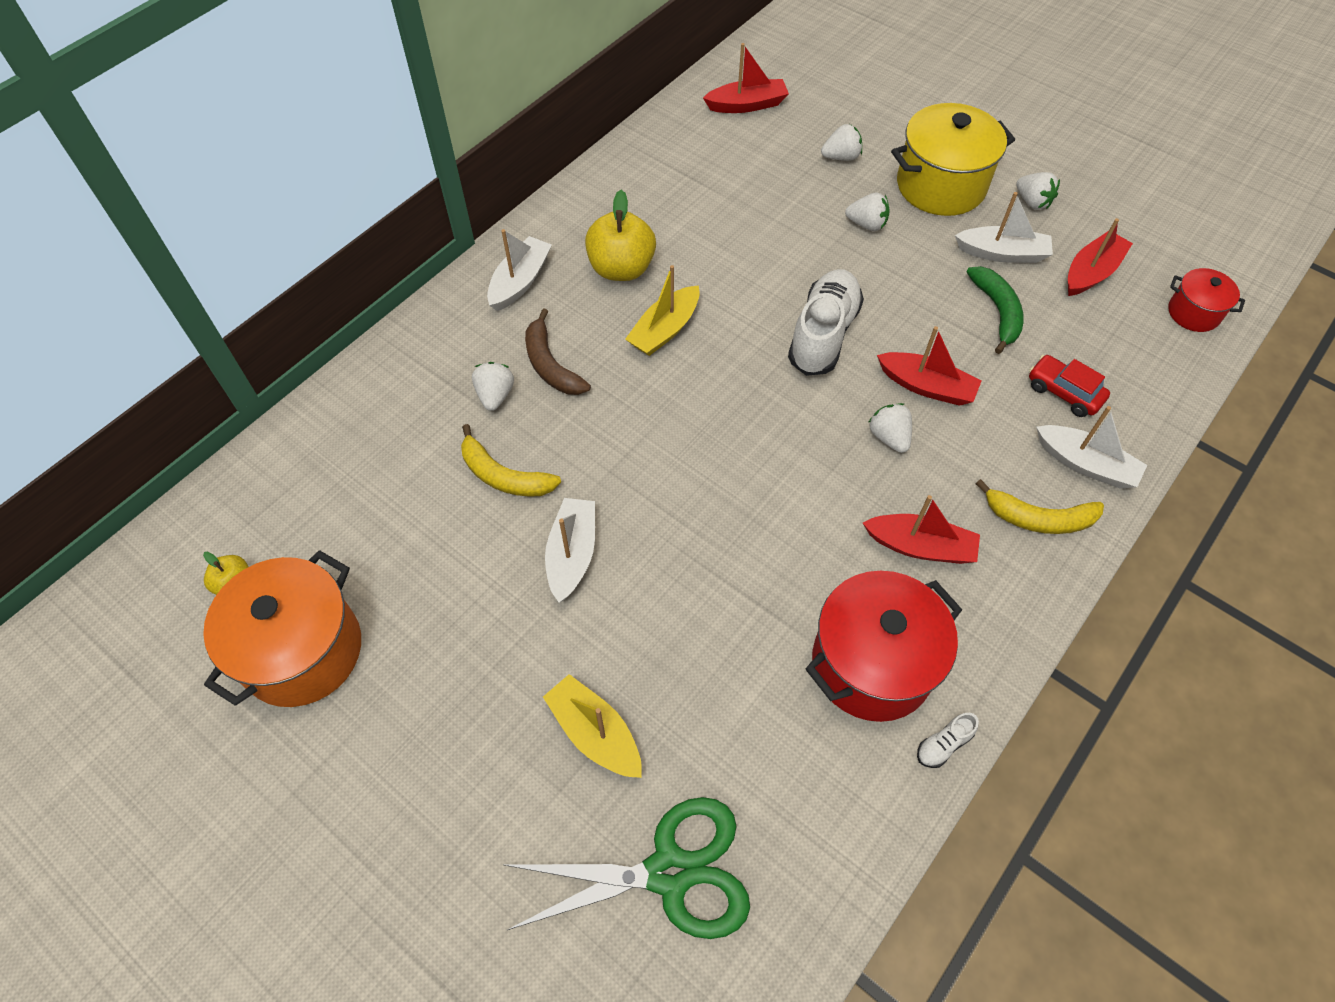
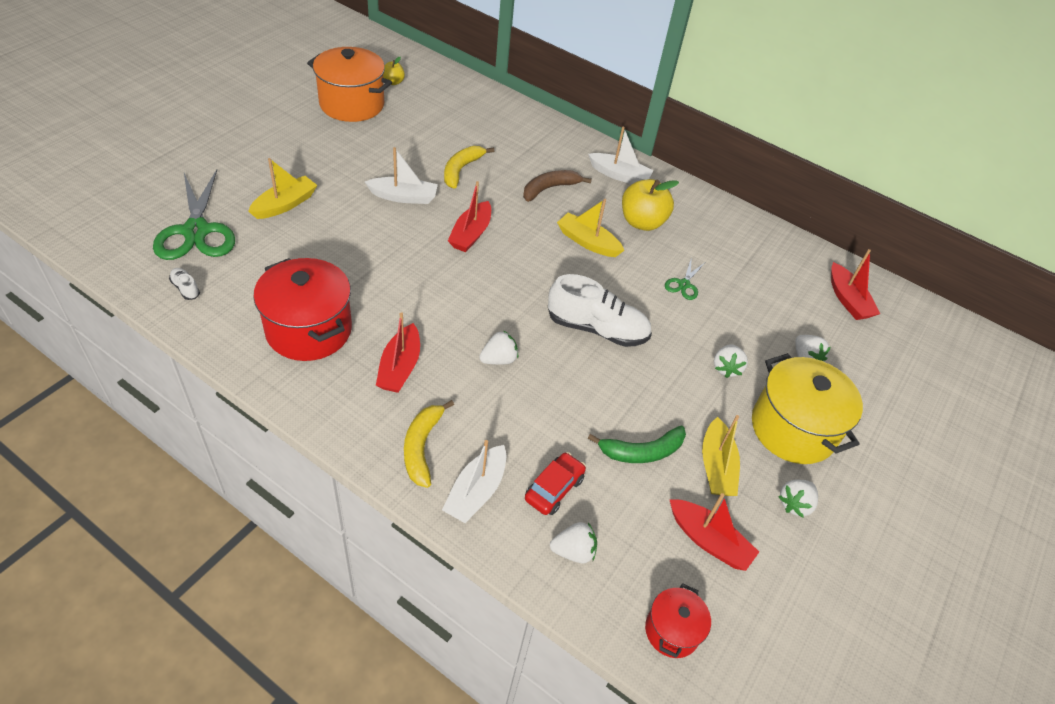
camera: 80 degrees right, 10 degrees down
white strawberry [472,362,514,411] -> white strawberry moved to [550,522,597,564]
red boat [877,326,982,406] -> red boat moved to [448,181,491,252]
white shoe [917,713,979,768] -> white shoe moved to [169,268,200,300]
white boat [955,192,1053,263] -> yellow boat [702,415,740,496]
none -> green scissors [665,257,705,300]

